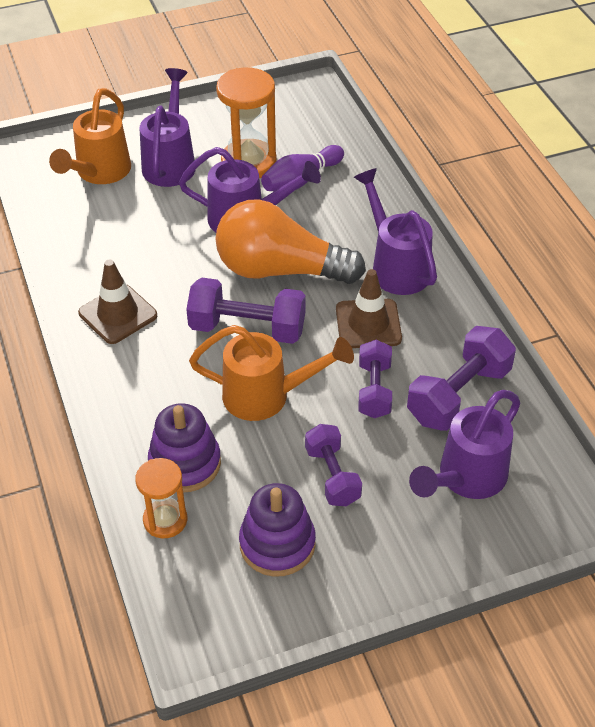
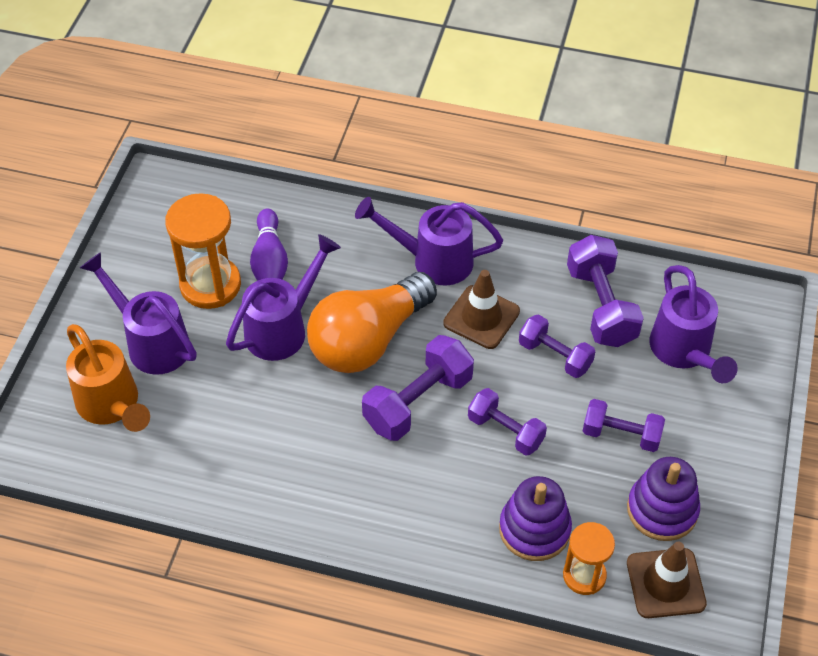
camera: 55 degrees left, 5 degrees up
brown traffic cone [78,259,157,344] -> brown traffic cone moved to [627,542,707,618]
orange watering can [189,325,354,421] -> purple dumbbell [468,388,547,456]

